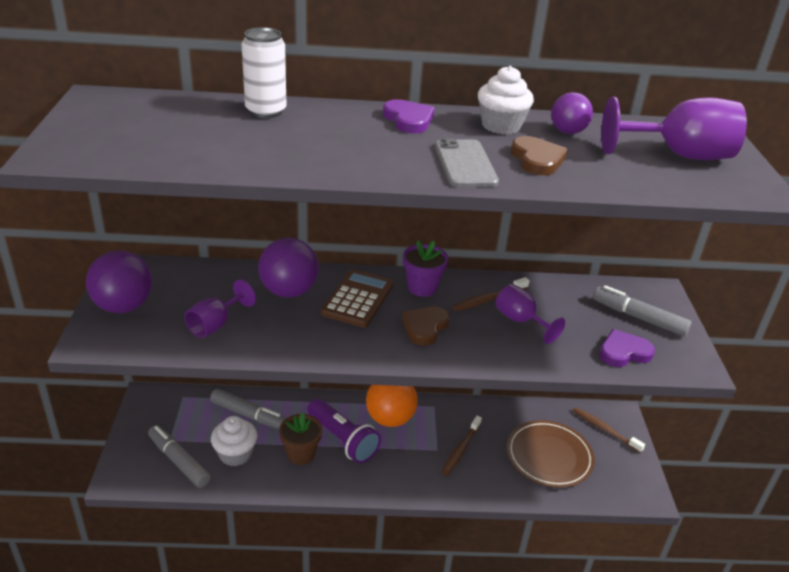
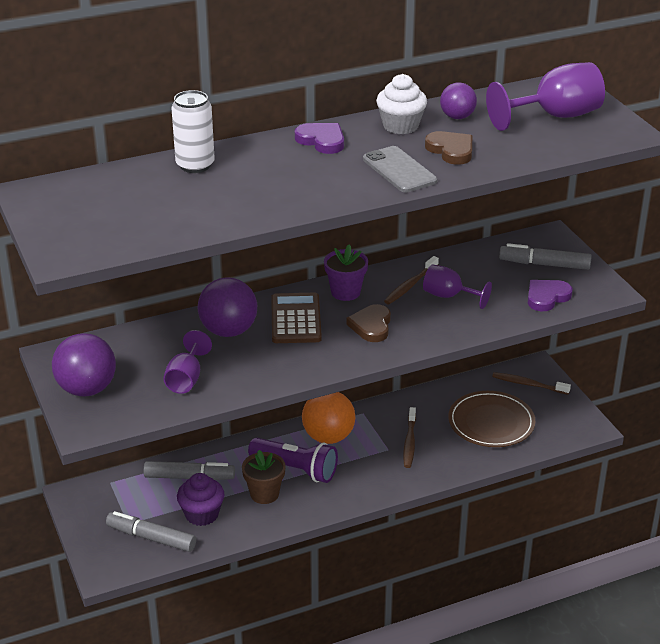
camera: 20 degrees left, 0 degrees up
white cupcake [211,416,257,466] -> purple cupcake [177,473,224,526]

